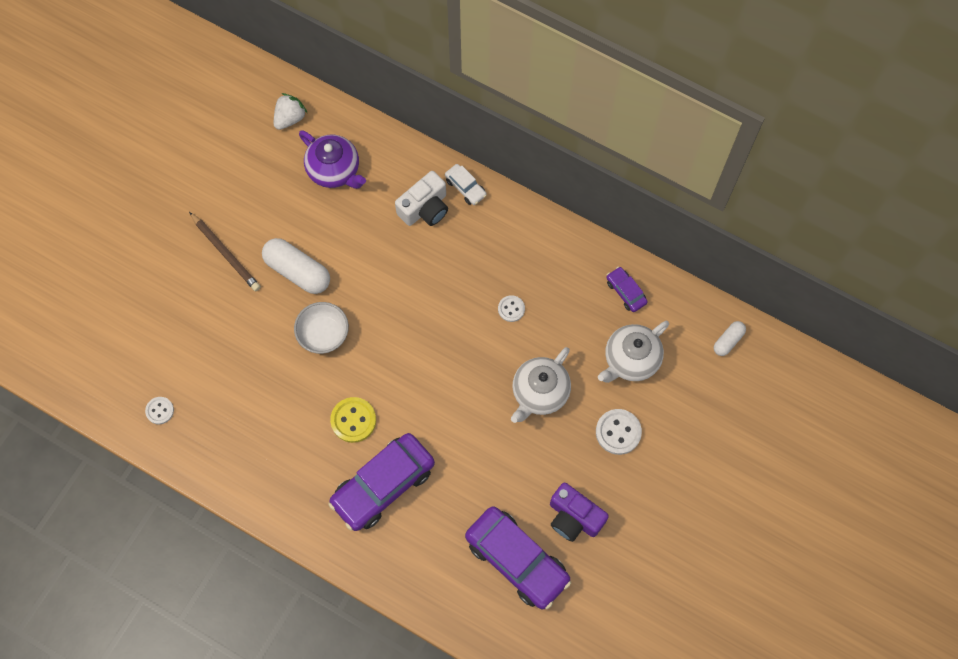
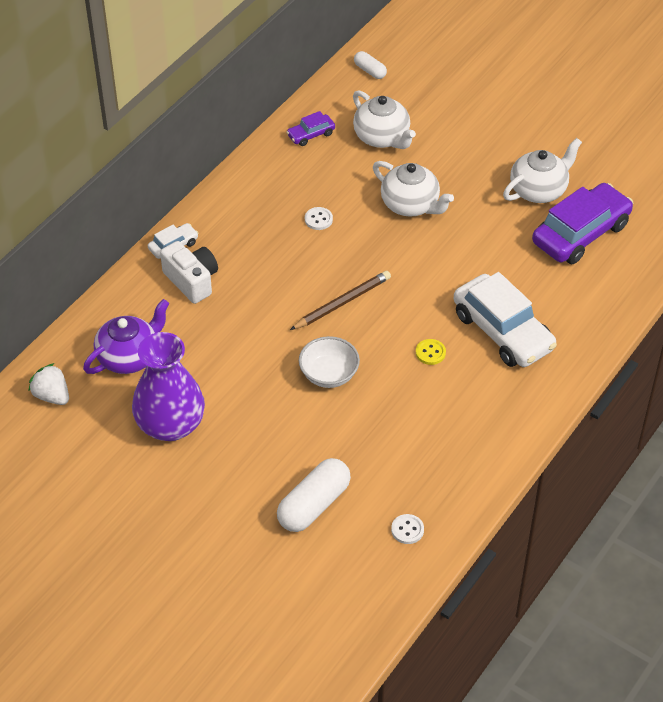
camera: 85 degrees left, 20 degrees down
brown pencil [189,212,261,291] -> brown pencil moved to [290,271,391,330]
white capsule [262,238,330,294] -> white capsule moved to [277,458,351,532]
purple car [328,433,435,531] -> white car [454,272,557,367]
yellow button [330,397,376,443] -> yellow button [416,339,446,365], size x0.61
purple camera [550,483,609,542] -> white teapot [503,138,582,203]
white button [596,409,642,455] -> none
none -> purple vase [132,332,205,441]

